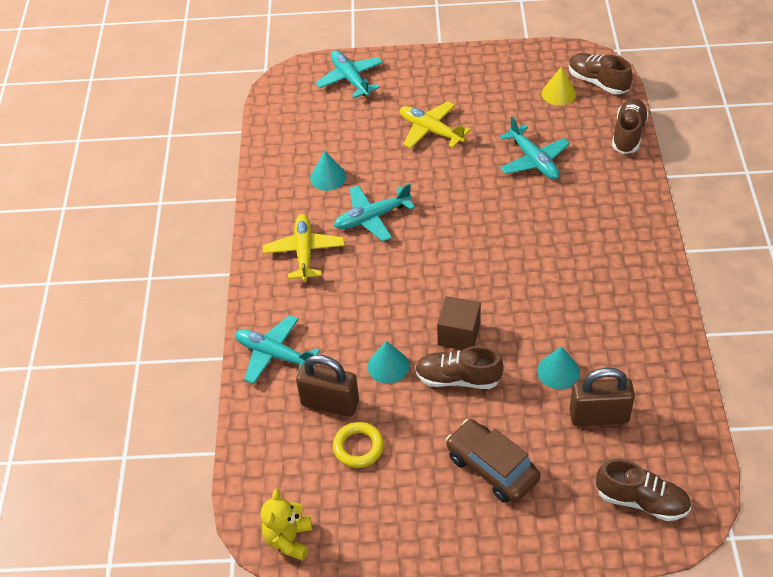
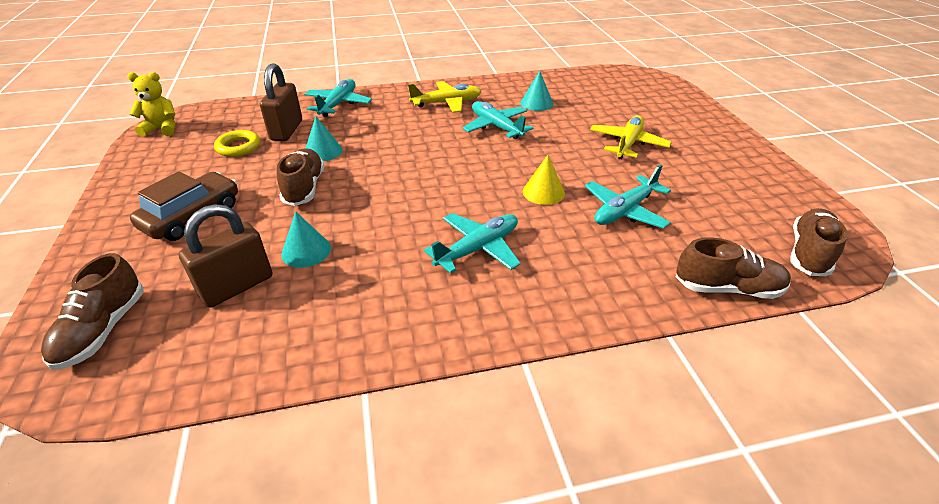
camera: 75 degrees right, 10 degrees down
turquoise plane [315,50,383,98] -> turquoise plane moved to [424,213,521,273]
brown cube [437,296,481,350] -> none
yellow cone [542,66,576,106] -> yellow cone moved to [523,155,565,205]
brown padlock [569,368,635,426] -> brown padlock turned 60 degrees clockwise [179,204,272,308]

